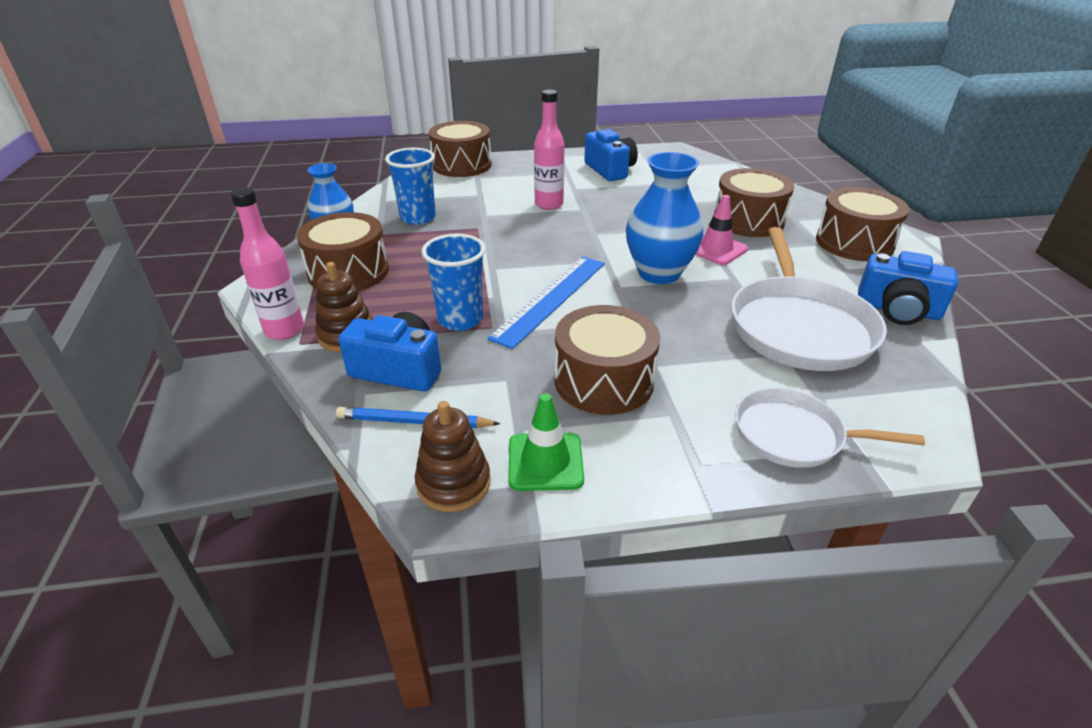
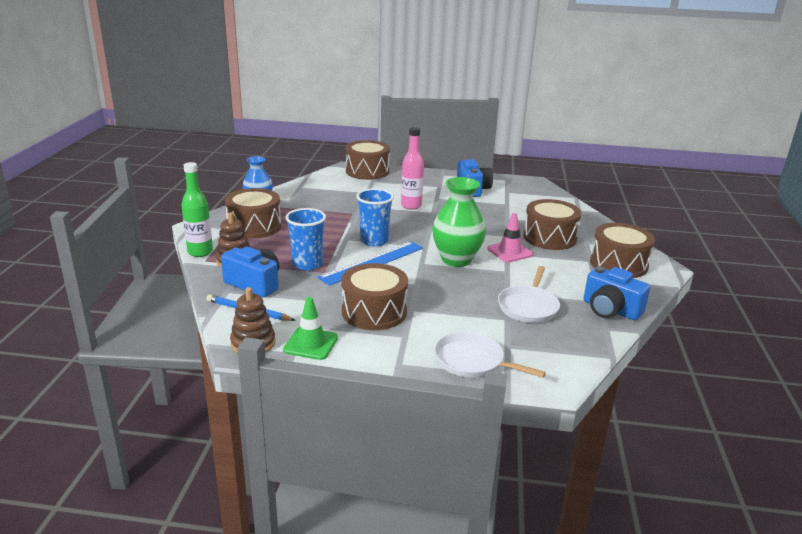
camera: 15 degrees right, 10 degrees down
pink bottle [231,187,304,340] -> green bottle [182,162,213,257]
blue cup [385,148,436,225] -> blue cup moved to [356,188,394,247]
blue vase [626,152,704,284] -> green vase [432,177,486,267]
white pan [731,227,887,371] -> white pan [498,266,560,323], size x0.60

